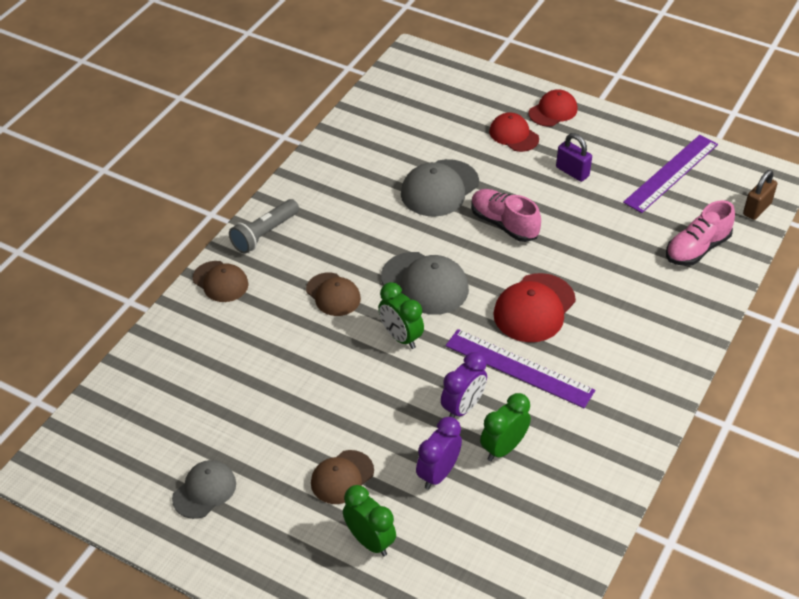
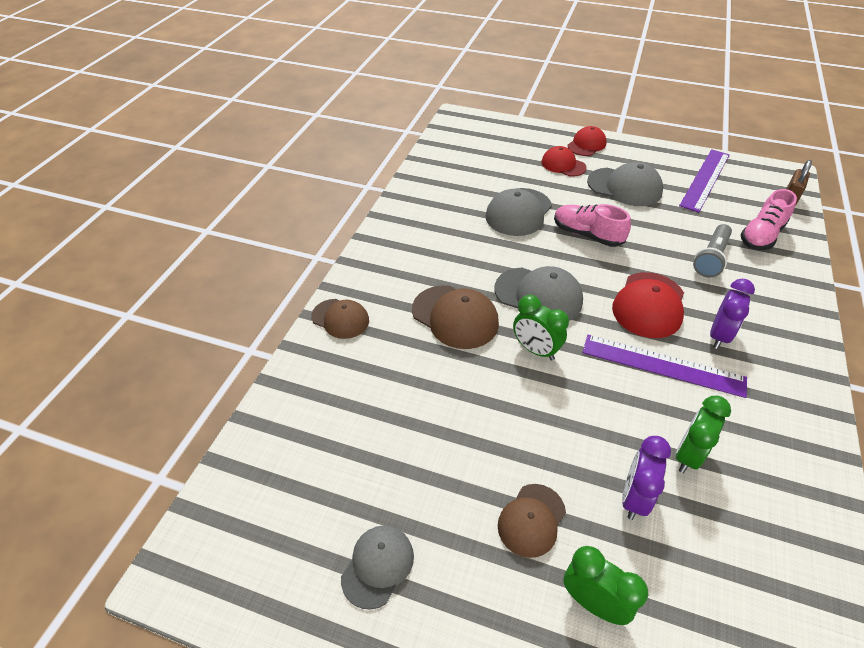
camera: 10 degrees left, 0 degrees up
grey flashlight [229,199,299,254] -> grey flashlight moved to [693,224,732,278]
brown cap [306,273,361,316] -> brown cap [412,285,499,349], size x1.53
purple clock [441,352,487,418] -> purple clock moved to [710,279,755,349]
purple padlock [556,133,592,182] -> grey cap [587,162,663,206]

